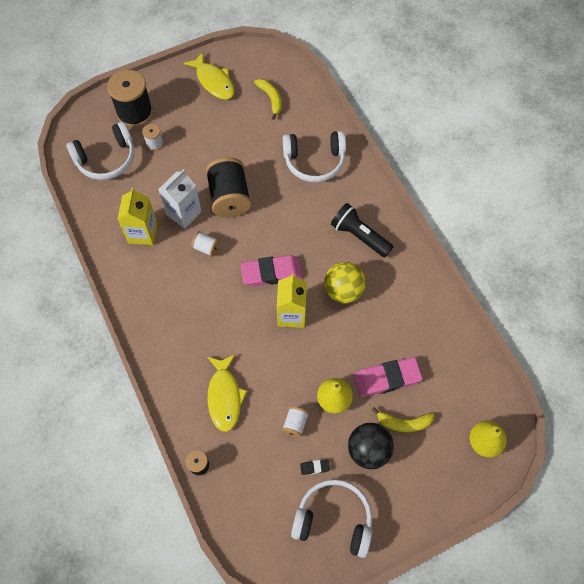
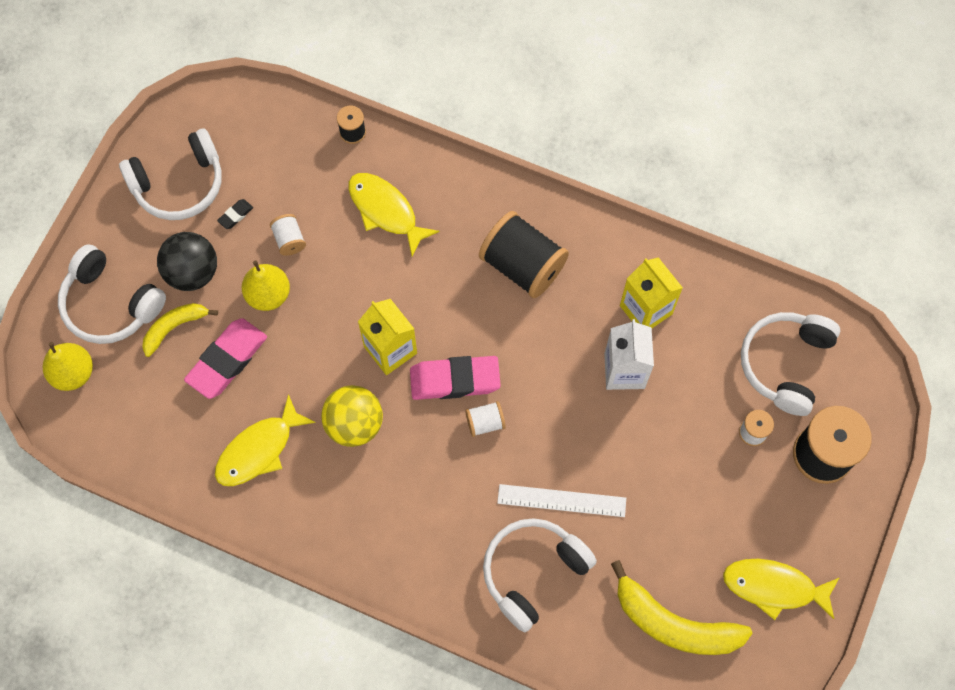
camera: 140 degrees right, 5 degrees up
white spool [191,231,220,257] -> white spool moved to [465,401,506,437]
black spool [206,157,251,218] -> black spool moved to [479,211,569,298]
pink eraser [240,255,303,286] -> pink eraser turned 45 degrees clockwise [410,356,501,400]
yellow banana [254,79,282,120] -> yellow banana [611,560,753,655], size x1.71
black flashlight [331,203,393,257] -> none
none -> white headphones [58,244,166,344]
none -> yellow fish [215,394,316,486]
none -> white ruler [497,484,626,517]

